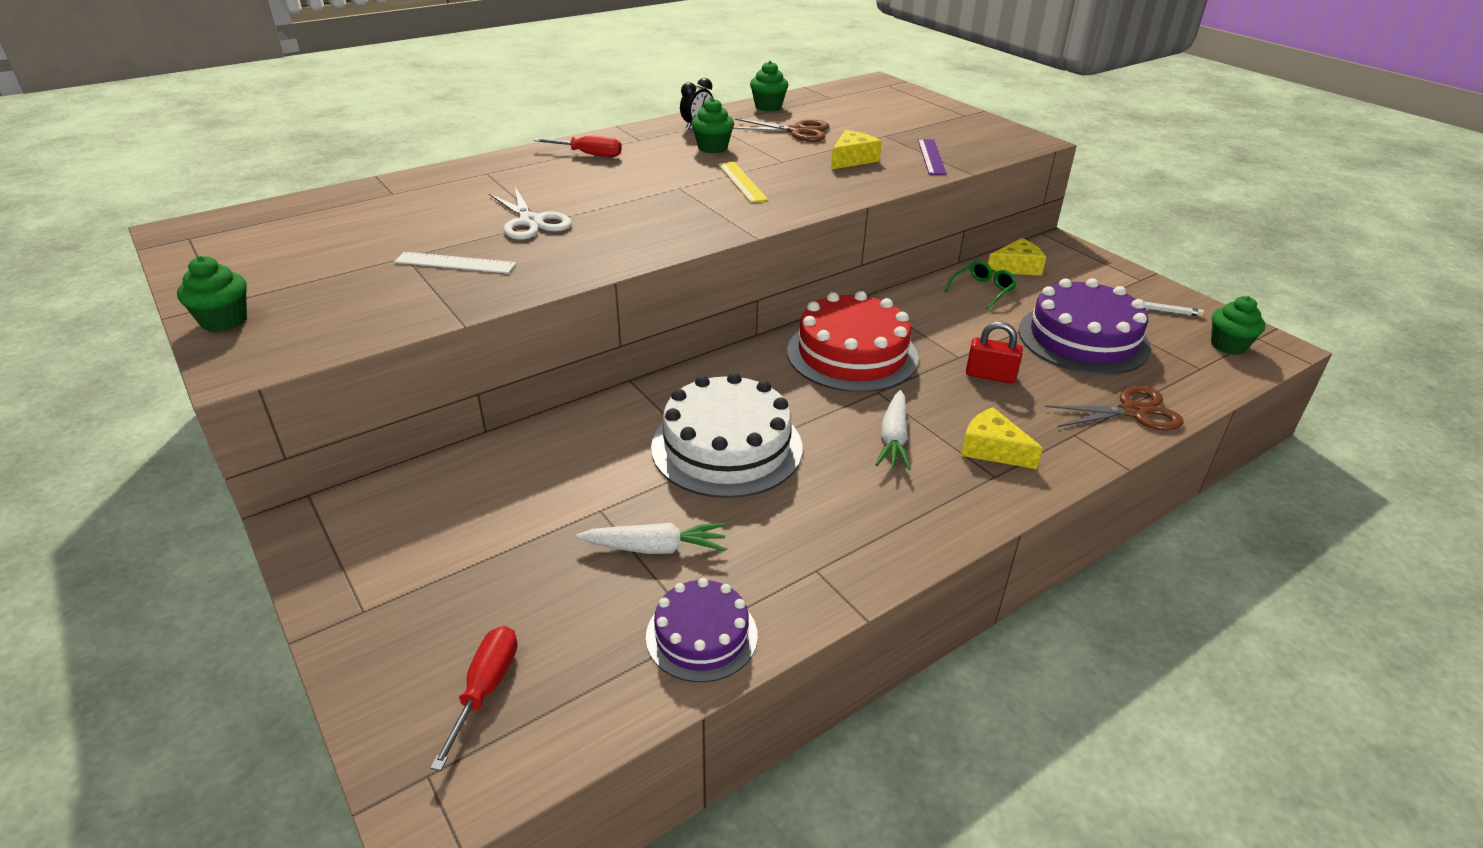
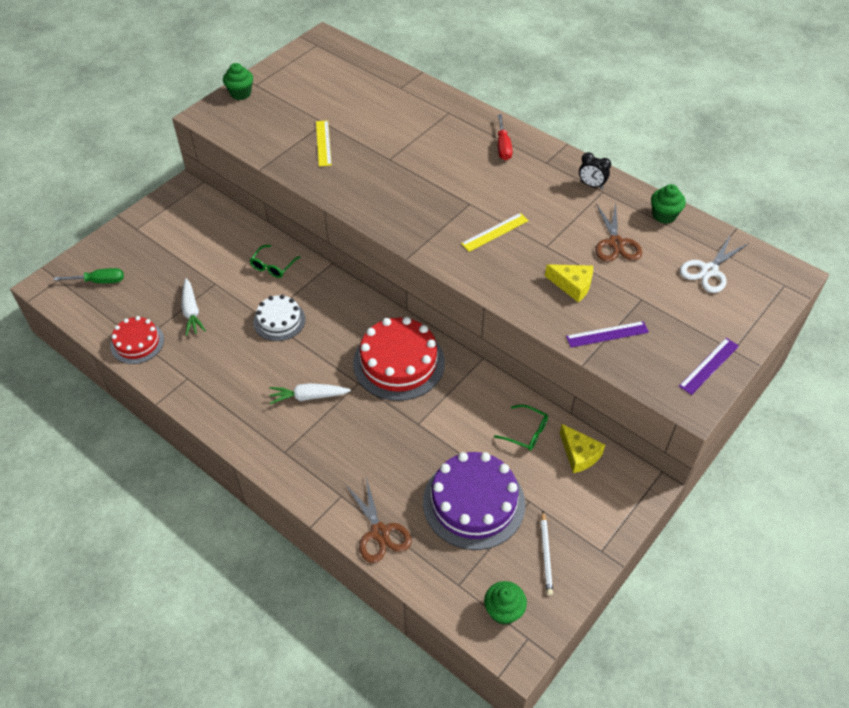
camera: 75 degrees right, 15 degrees up
white ruler [394,252,516,274] -> yellow ruler [316,120,332,167]
red screwdriver [430,626,517,771] -> green screwdriver [54,268,124,283]
white scissors [489,187,572,240] -> white scissors moved to [680,235,749,293]
purple cake [646,578,758,682] -> red cake [110,316,164,364]
white cake [651,372,803,498] -> white cake [253,295,305,341], size x0.58
green cupcake [691,98,734,153] -> none
yellow cheese [961,407,1043,469] -> none
red padlock [966,322,1023,384] -> none
none -> green glasses [250,245,300,278]
none -> purple ruler [679,338,739,395]

